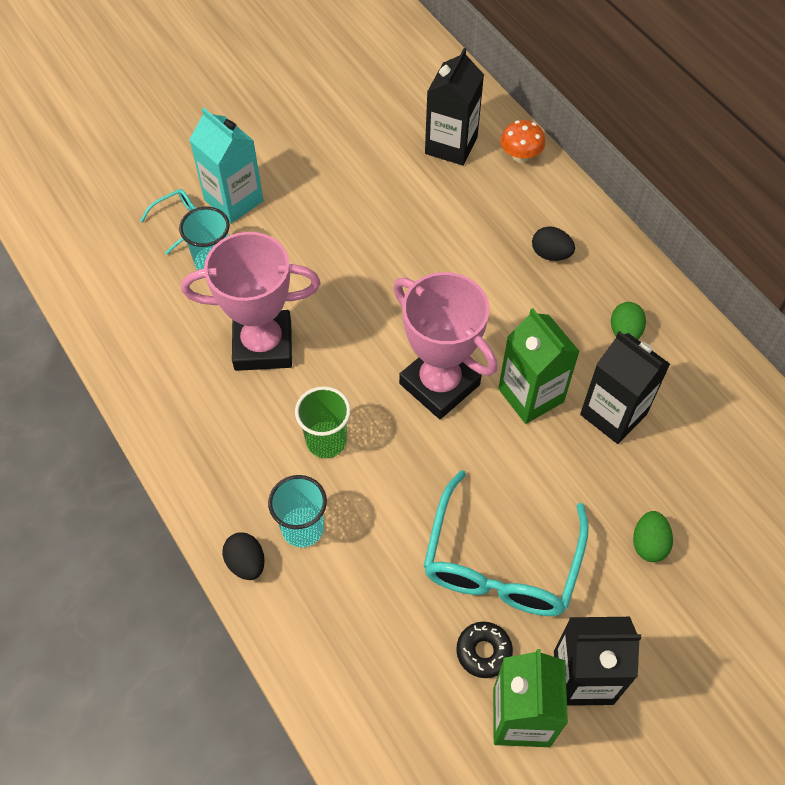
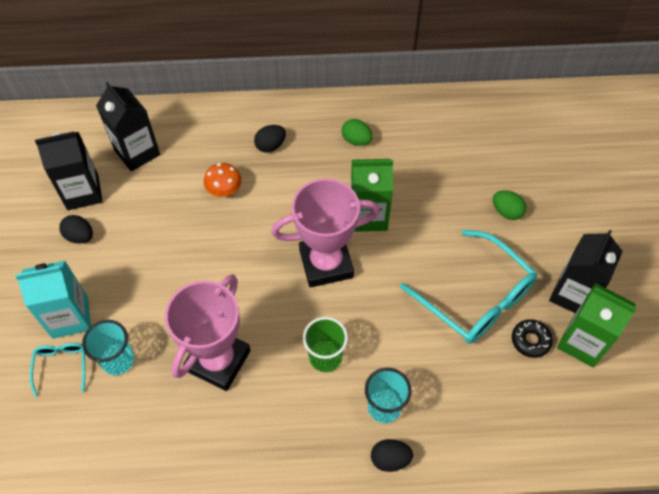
camera: 60 degrees left, 0 degrees up
orange mushroom [501,120,545,163] -> orange mushroom moved to [204,163,242,197]
black carton [580,331,670,444] -> black carton moved to [35,131,103,210]
none -> black egg [59,215,93,244]

